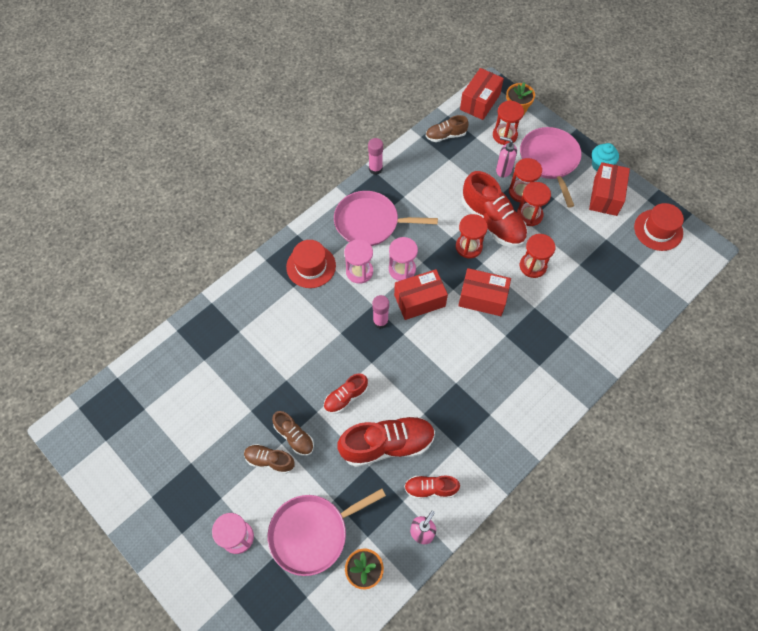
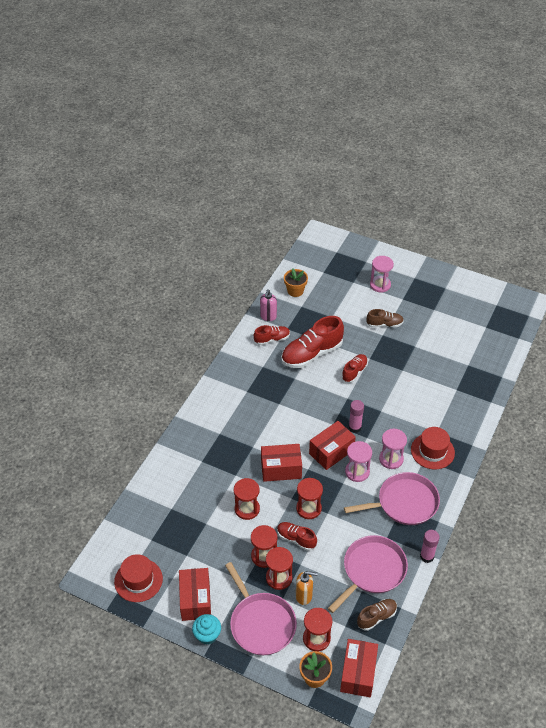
camera: 160 degrees right, 15 degrees down
pink pan [268,488,386,576] -> pink pan moved to [328,535,408,613]
brown shoe [272,411,314,456] -> none
red shoe [462,171,528,247] -> red shoe [277,522,317,551], size x0.54
pink soap dispenser [496,136,517,178] -> orange soap dispenser [296,571,318,605]

